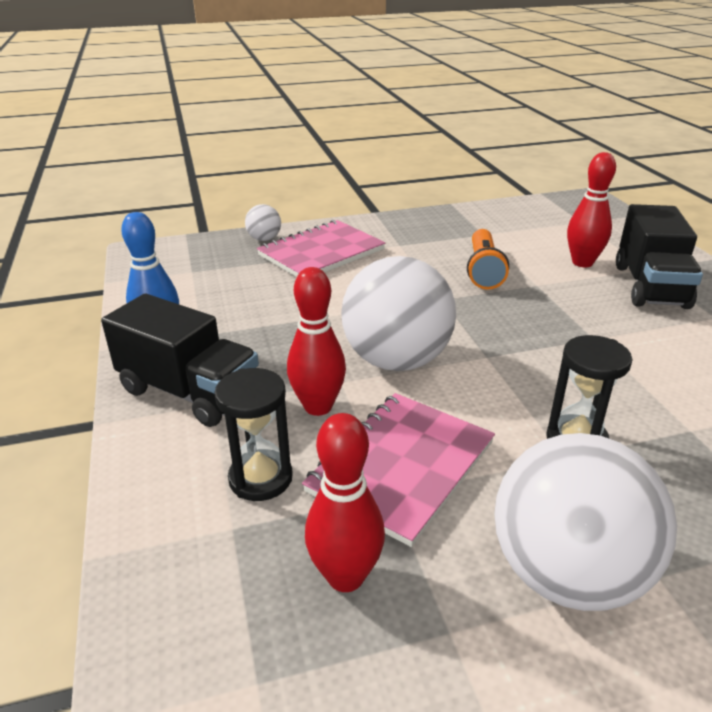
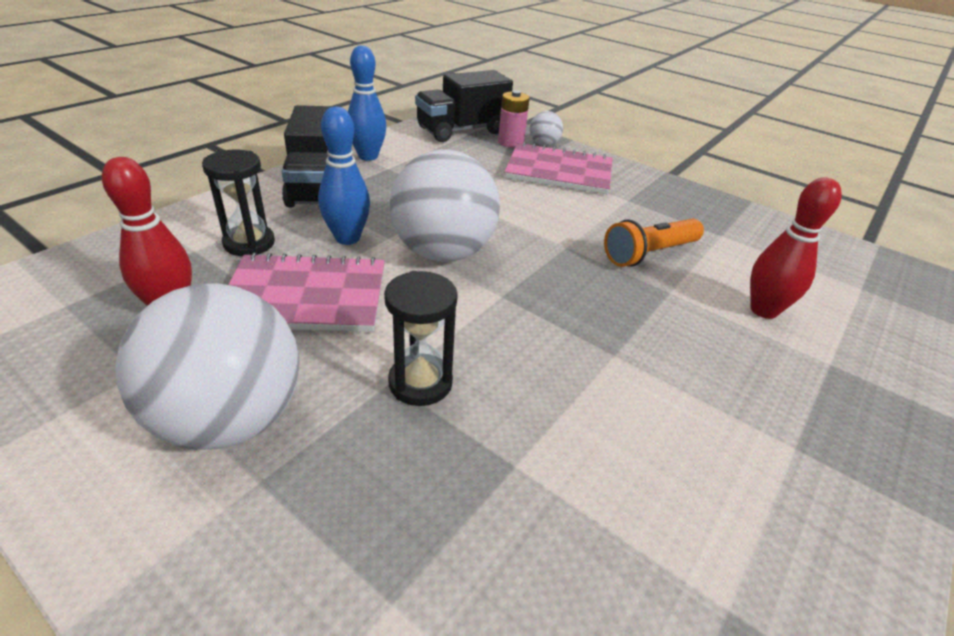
camera: 50 degrees right, 5 degrees up
red bowling pin [287,267,346,416] -> blue bowling pin [318,106,370,245]
black truck [616,204,703,309] -> black truck moved to [415,70,513,142]
none -> pink battery [498,90,530,148]

